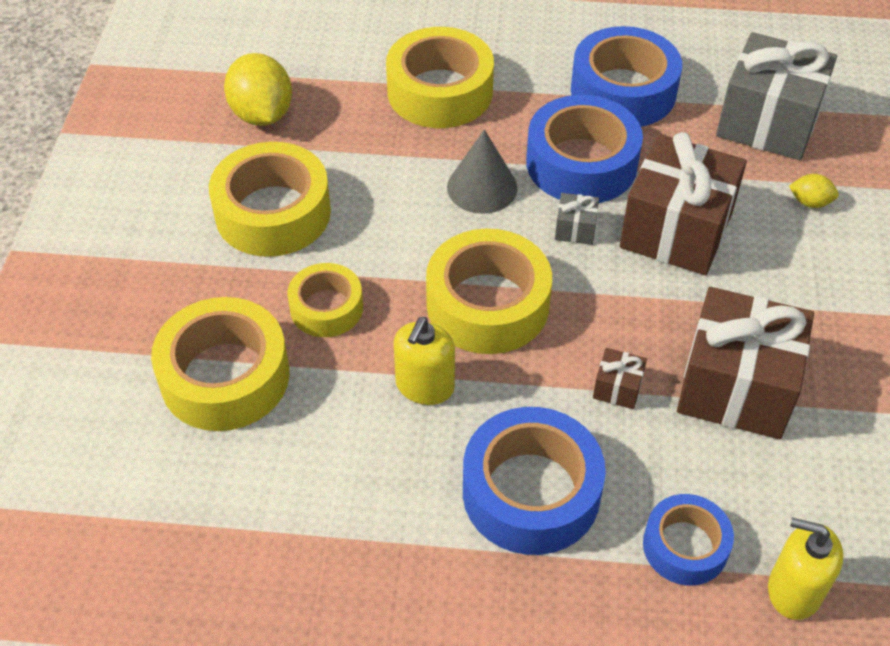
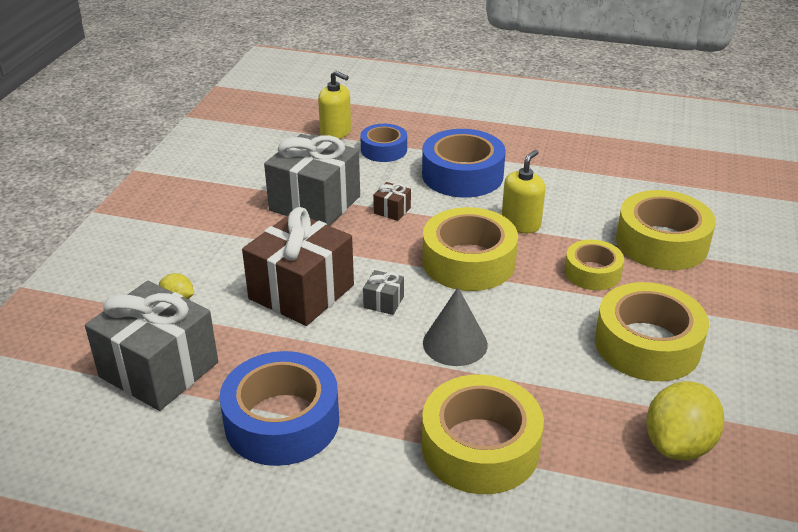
camera: 170 degrees left, 15 degrees down
yellow lemon [224,53,292,126] -> yellow lemon turned 45 degrees clockwise [646,381,724,460]
blue tape [526,95,643,203] -> none
brown gift [677,287,814,439] -> grey gift [264,134,360,226]

